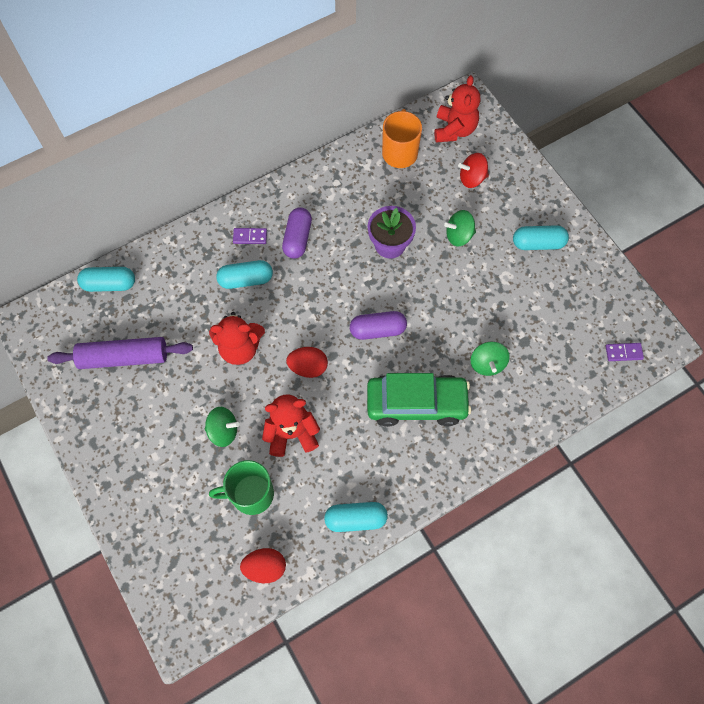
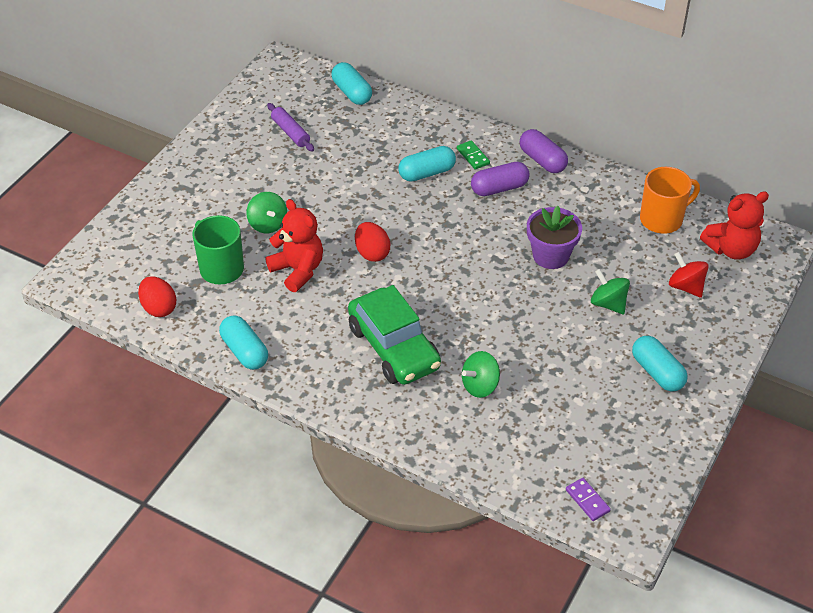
camera: 60 degrees right, 20 degrees down
purple rolling pin [47,337,193,369] -> purple rolling pin [267,103,314,152], size x0.59
red teddy bear [209,312,265,365] -> none
turquoise capsule [216,260,273,289] -> turquoise capsule turned 75 degrees counterclockwise [398,146,456,182]
purple domino [233,228,267,244] -> green domino [457,140,490,170]
purple capsule [350,311,407,340] -> purple capsule moved to [520,129,568,173]

